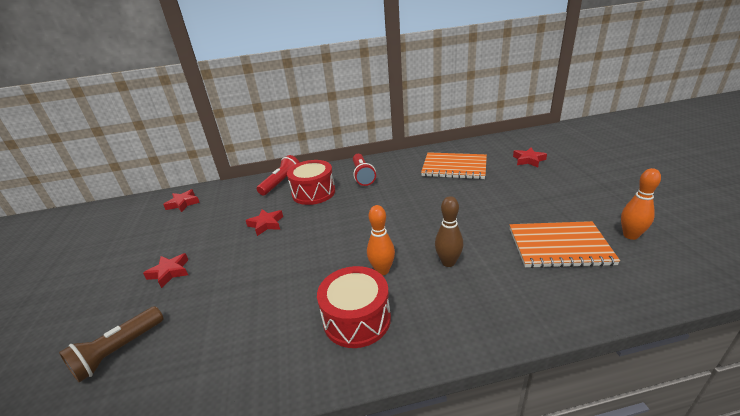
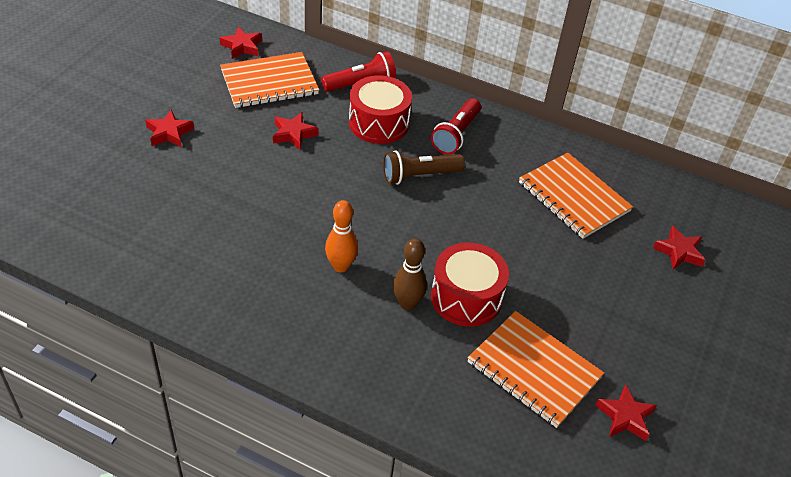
camera: 30 degrees right, 15 degrees up
brown flashlight [59,306,164,383] -> brown flashlight moved to [383,150,465,185]
red drum [317,266,391,348] -> red drum moved to [431,242,509,327]
orange bowling pin [621,168,661,240] -> red star [595,384,657,441]
none -> orange notebook [220,52,319,108]

